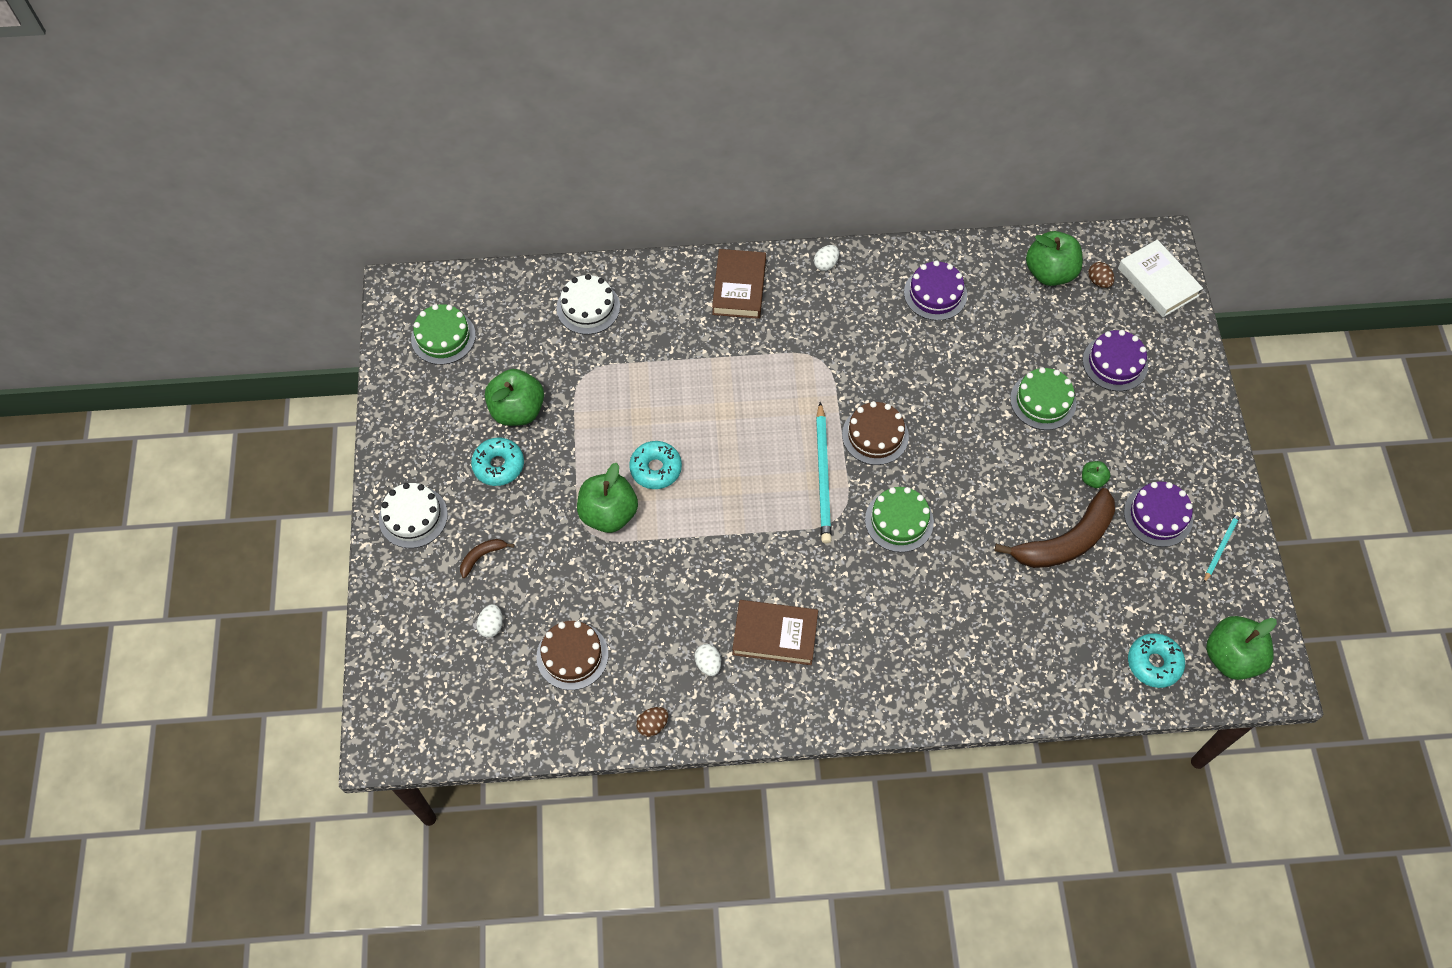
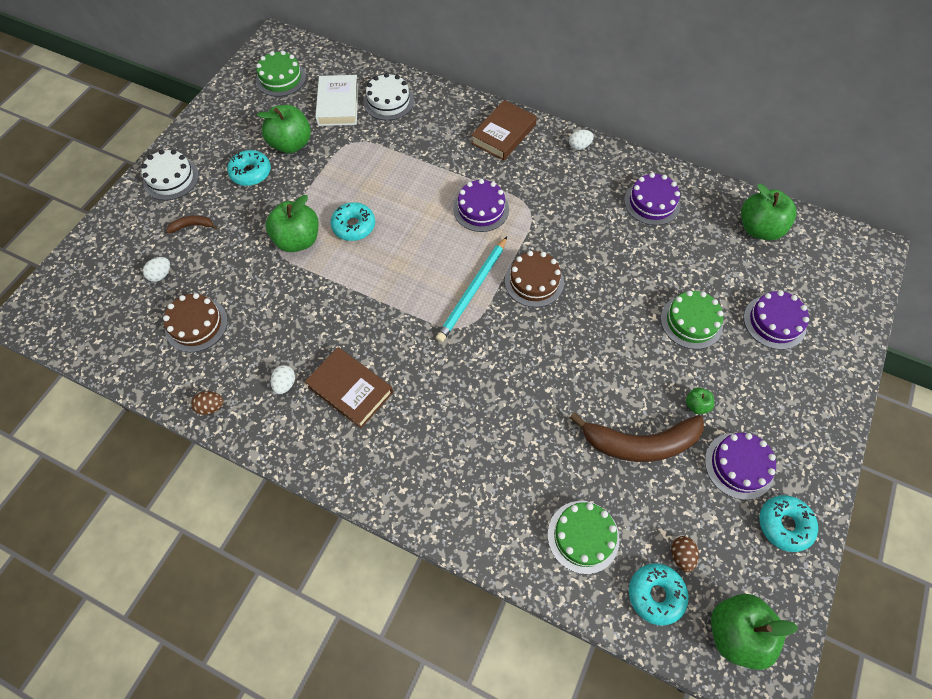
camera: 30 degrees right, 0 degrees up
green cake [865,487,934,552] -> green cake moved to [548,501,620,574]
brown egg [1088,262,1114,288] -> brown egg moved to [671,536,699,572]
white book [1118,240,1203,317] -> white book moved to [315,75,359,126]
turquoise pencil [1204,512,1241,583] -> turquoise donut [760,495,818,552]
none -> purple cake [453,179,509,232]

